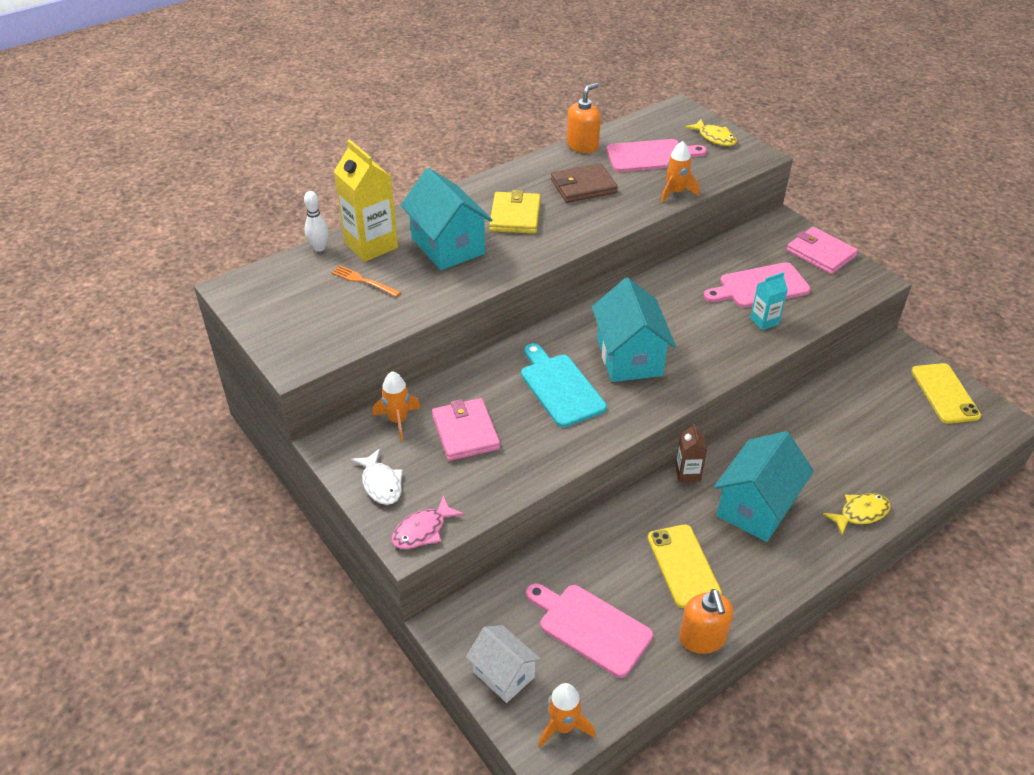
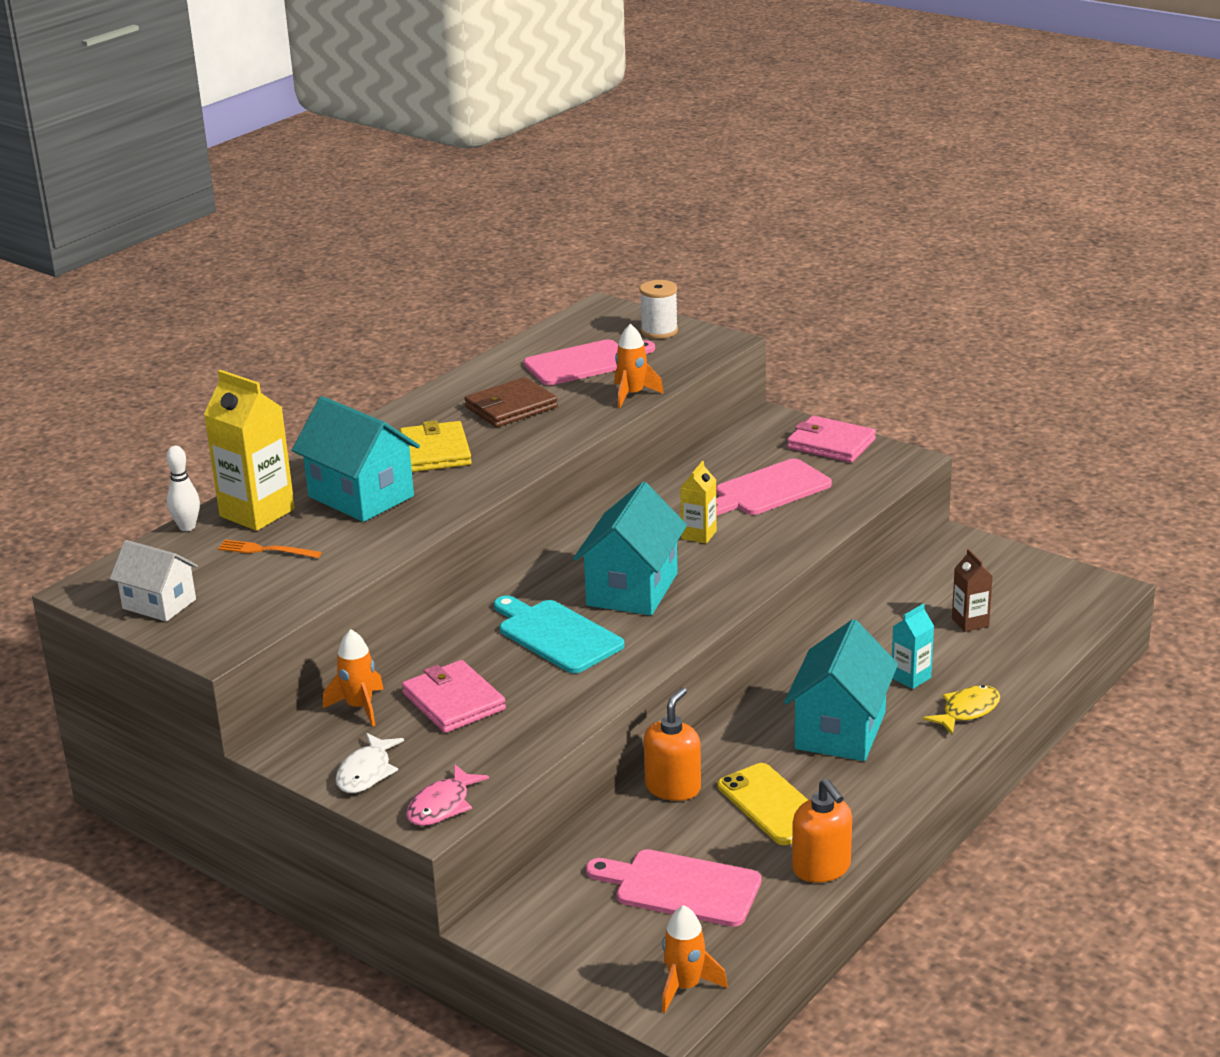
camera: 15 degrees left, 15 degrees down
white fish [351,449,403,505] -> white fish turned 60 degrees clockwise [336,733,404,793]
white house [466,625,541,703] -> white house moved to [110,540,198,622]
orange soap dispenser [567,83,601,153] -> orange soap dispenser moved to [644,687,701,801]
turquoise house [592,278,676,382] -> turquoise house turned 45 degrees clockwise [573,482,687,616]
brown carton [675,423,707,482] -> brown carton moved to [952,549,993,632]
yellow fish [685,119,737,146] -> white spool [640,280,678,339]
turquoise carton [750,272,788,330] -> turquoise carton moved to [892,604,934,689]
yellow phone [911,363,981,424] -> none
none -> yellow carton [680,461,717,544]

